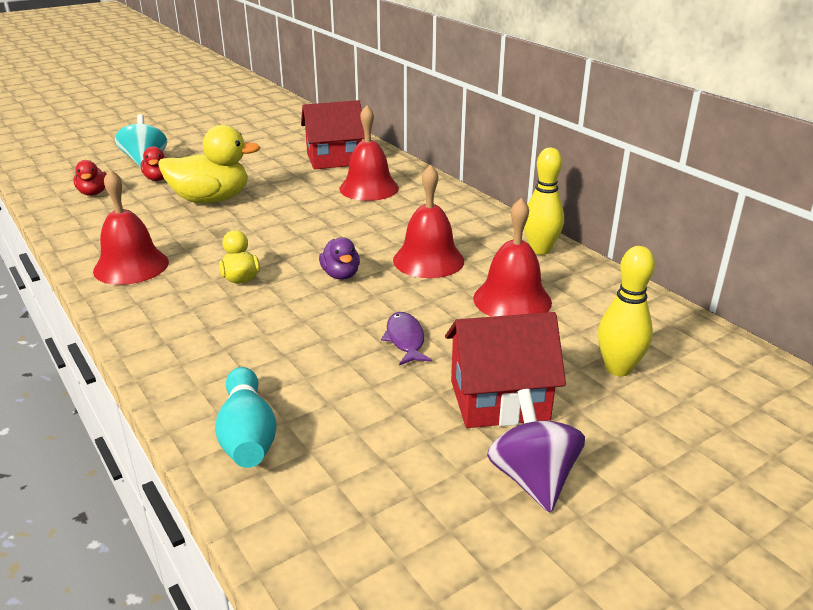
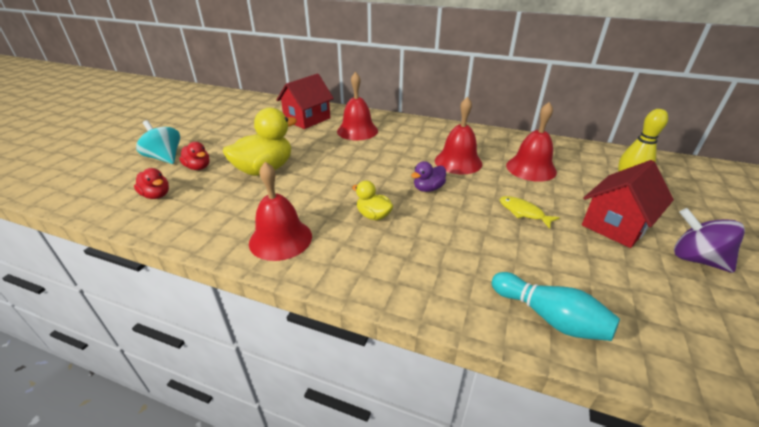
camera: 35 degrees left, 5 degrees up
purple duck [319,237,360,280] -> purple duck turned 105 degrees clockwise [411,161,446,192]
purple fish [381,312,432,365] -> yellow fish [500,196,560,229]
yellow bowling pin [524,148,564,255] -> none

